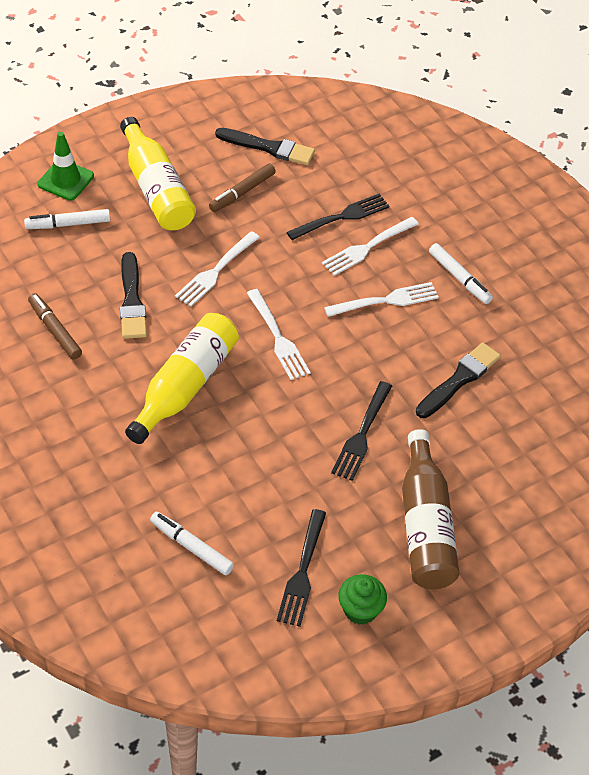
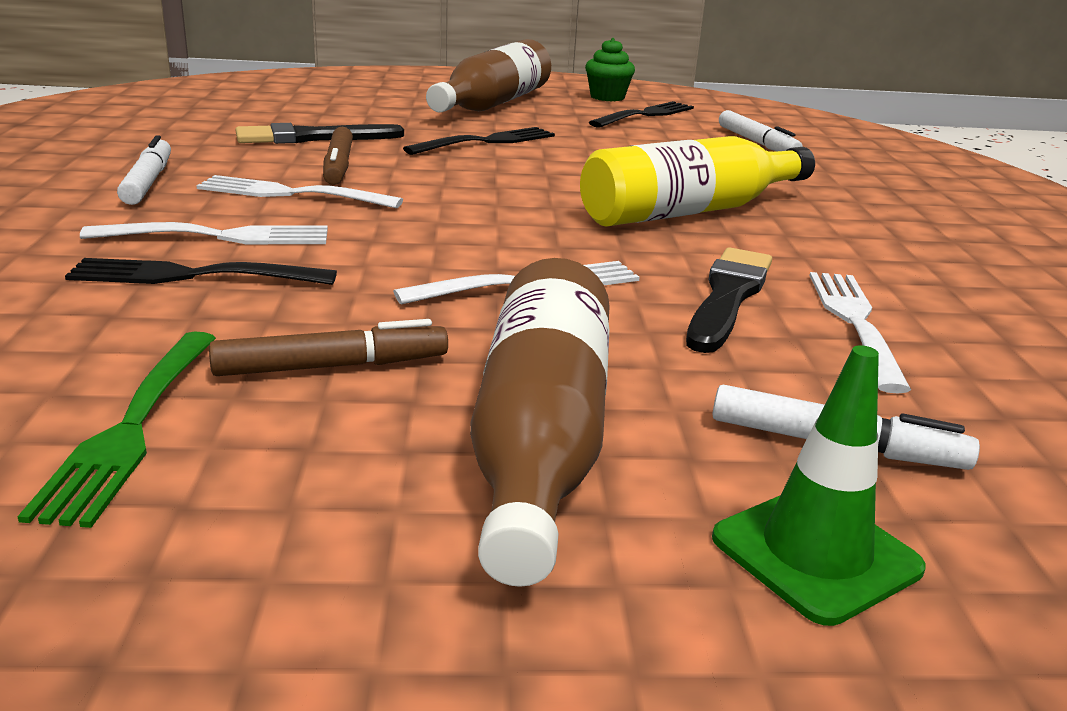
camera: 150 degrees left, 25 degrees down
brown marker [28,293,82,359] -> brown marker moved to [323,127,353,185]
yellow bottle [120,117,196,231] -> brown bottle [470,258,610,587]
black brush [215,128,315,165] -> green fork [17,331,216,528]
white fork [247,289,311,380] -> white fork moved to [809,272,911,393]

